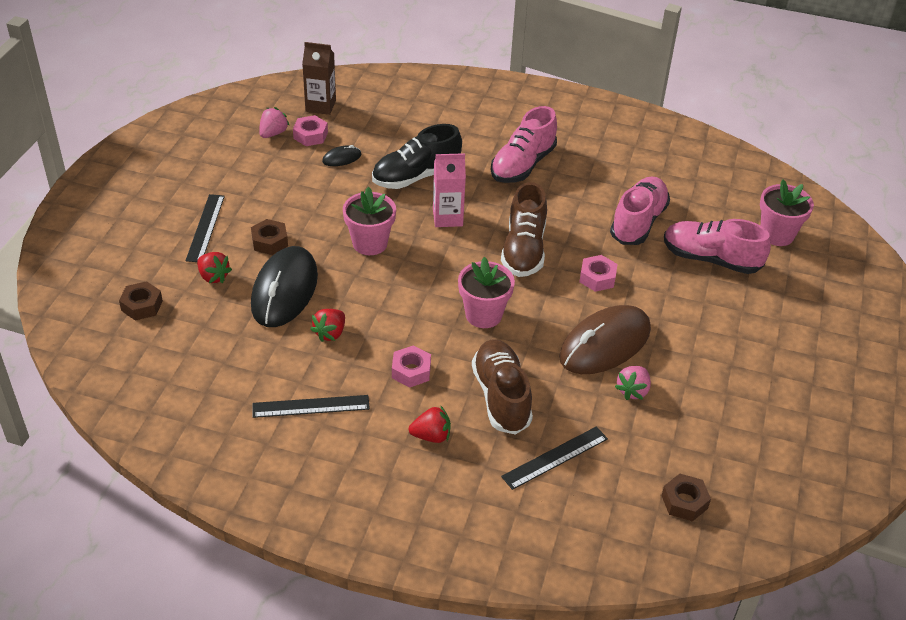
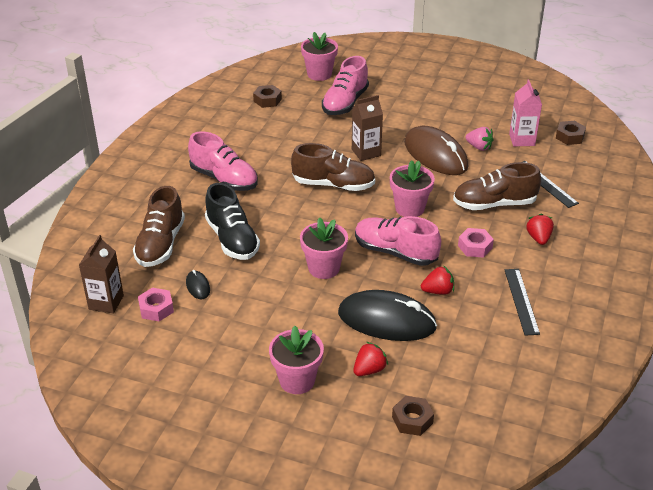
camera: 85 degrees left, 5 degrees down
black ruler [185,194,225,262] -> pink flower pot [269,326,324,394]
brown nut [251,219,288,255] -> brown nut moved to [253,85,282,108]
pink strawberry [259,107,290,138] -> none
red strawberry [311,309,345,342] -> red strawberry turned 45 degrees counterclockwise [421,265,454,295]
pink carton [433,153,466,227] -> pink carton moved to [509,80,542,146]
pink nut [579,255,618,292] -> brown carton [352,95,383,161]
pink shoe [610,177,670,245] -> pink shoe moved to [355,216,441,266]
none -> brown shoe [133,186,185,267]

